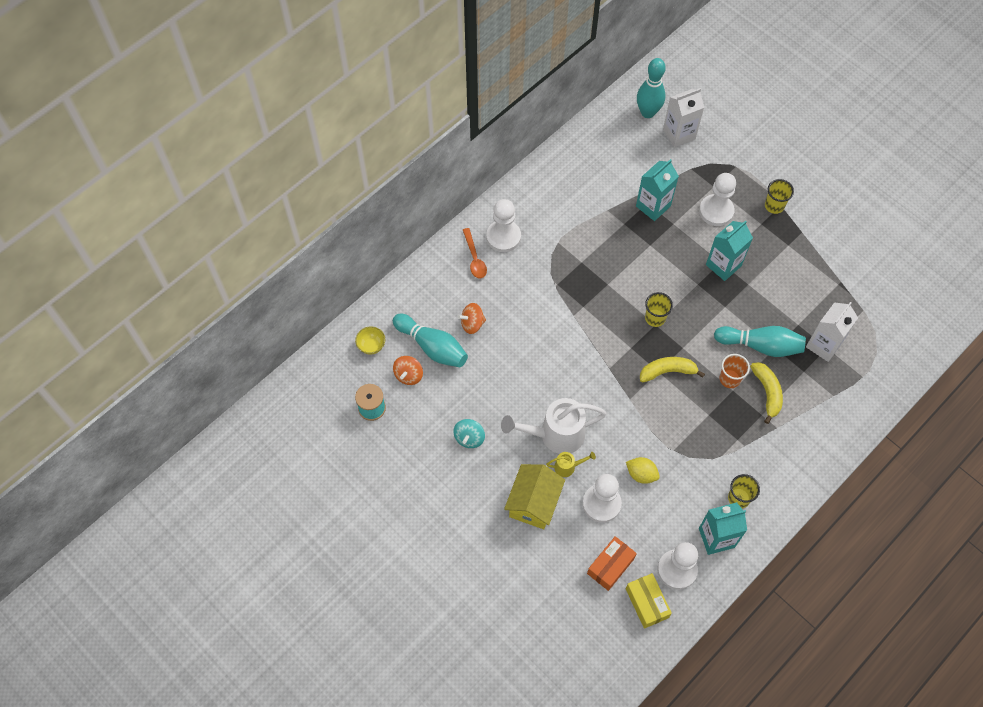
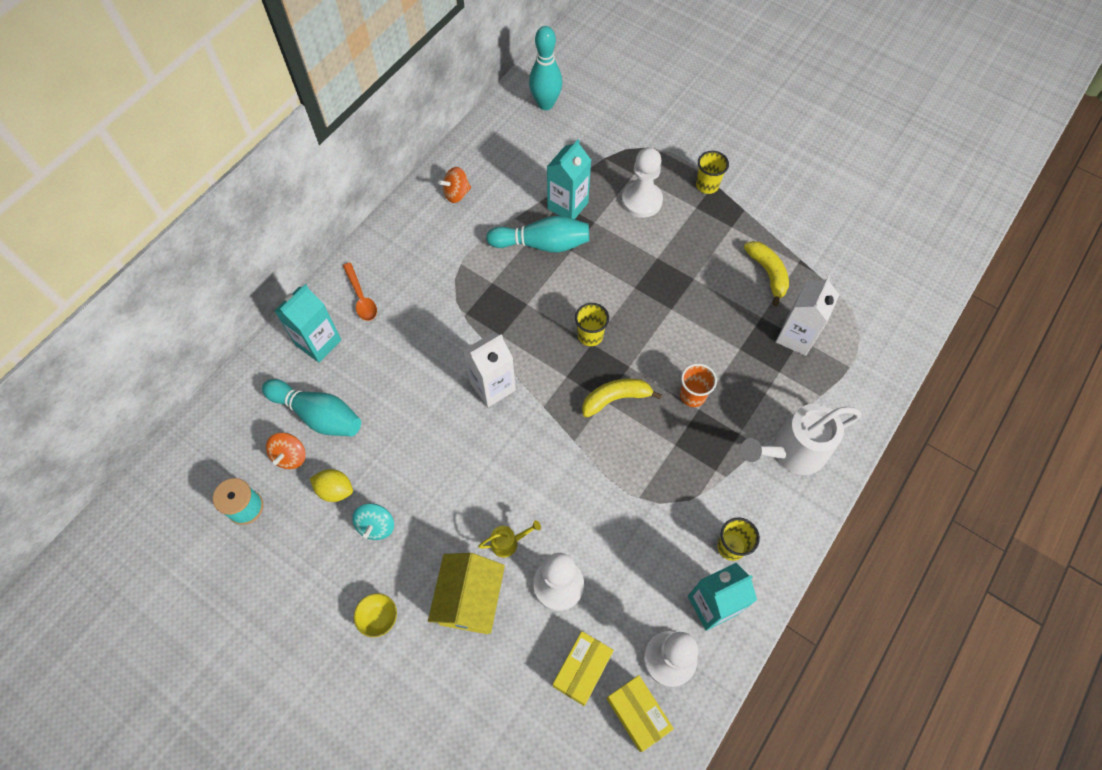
camera: 10 degrees left, 0 degrees up
yellow bowl [355,327,385,354] -> yellow bowl moved to [354,593,397,637]
orange spinning top [458,303,486,334] -> orange spinning top moved to [438,167,471,203]
white pawn [486,199,521,252] -> none
white watering can [501,398,607,454] -> white watering can moved to [741,404,861,475]
orange box [587,536,637,591] -> yellow box [553,631,614,706]
yellow lemon [626,457,660,484] -> yellow lemon moved to [310,469,353,502]
white carton [663,88,704,148] -> white carton moved to [463,332,516,407]
turquoise carton [706,220,753,281] -> turquoise carton moved to [275,284,341,363]
turquoise bowling pin [714,326,806,357] -> turquoise bowling pin moved to [486,216,589,253]
yellow banana [750,362,783,424] -> yellow banana moved to [744,241,789,306]

